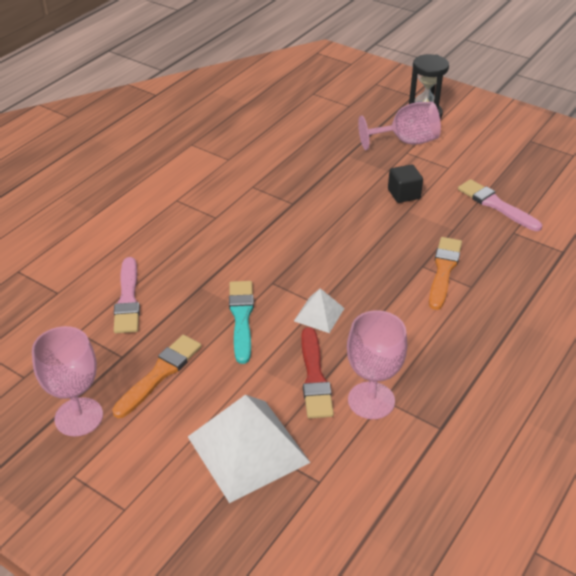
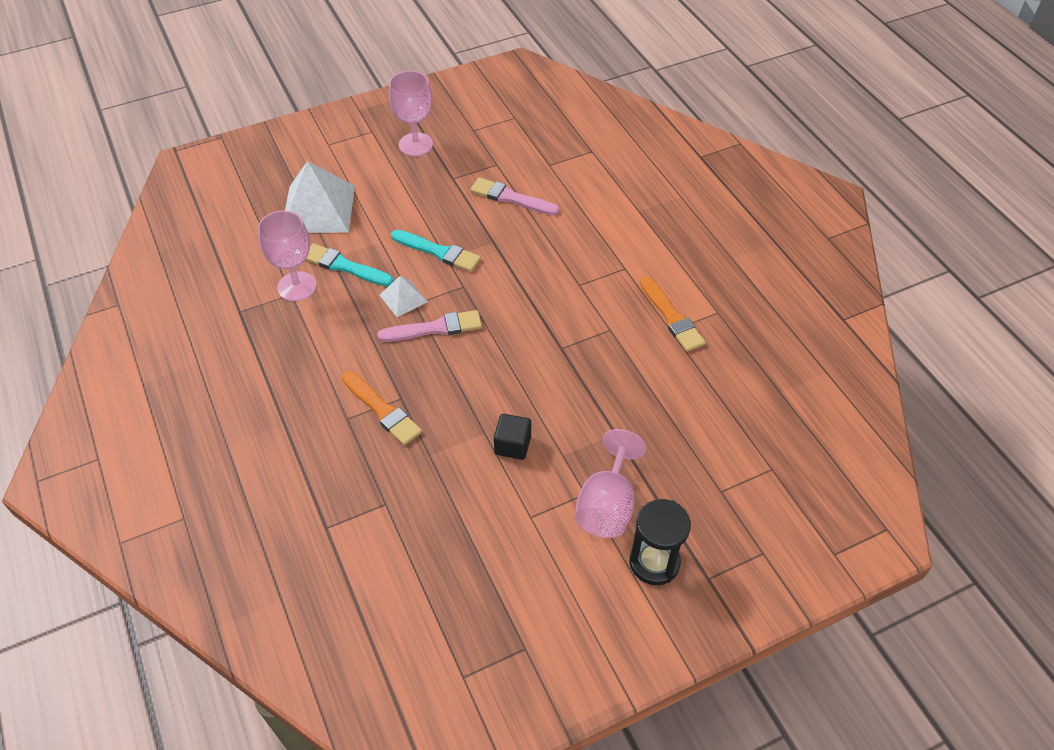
camera: 120 degrees right, 10 degrees up
orange brush [112,335,201,418] -> orange brush moved to [640,276,706,352]
red brush [301,327,334,419] -> turquoise brush [306,243,393,287]
pink brush [458,179,542,231] -> pink brush moved to [377,310,482,342]

